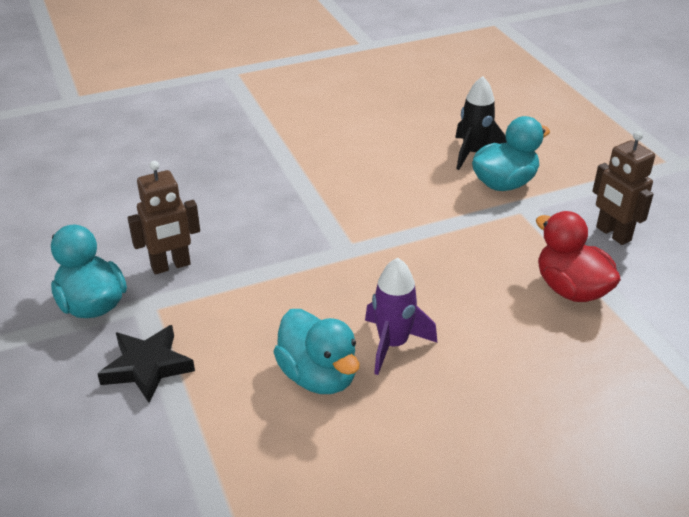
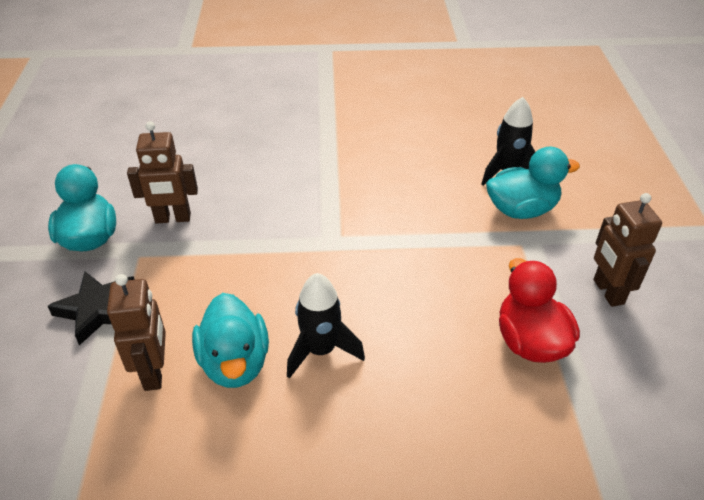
camera: 20 degrees right, 5 degrees up
purple rocket [365,257,437,375] -> black rocket [287,273,365,379]
none -> brown robot [107,274,166,391]

